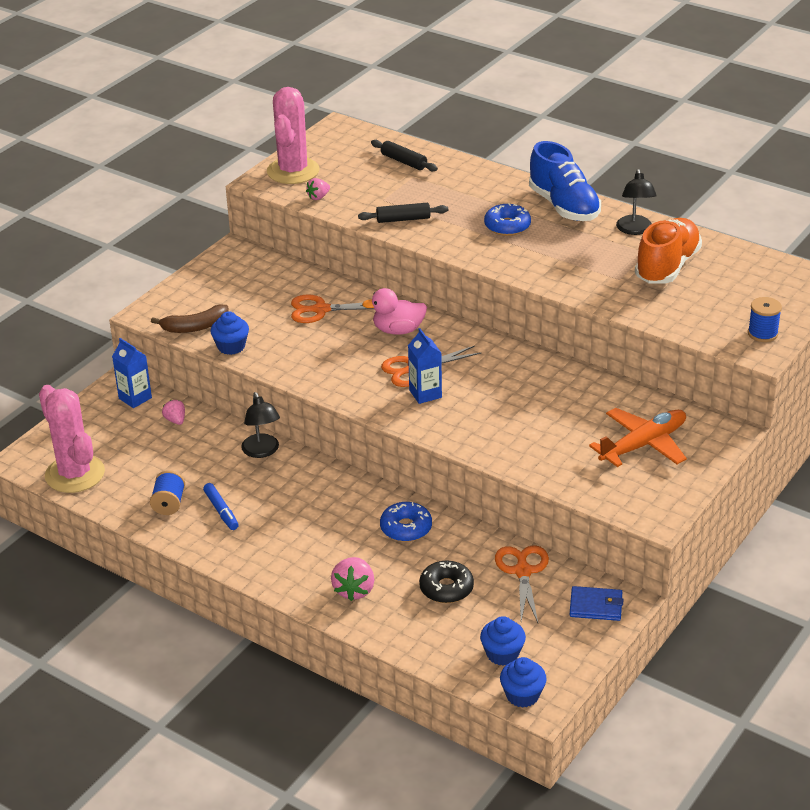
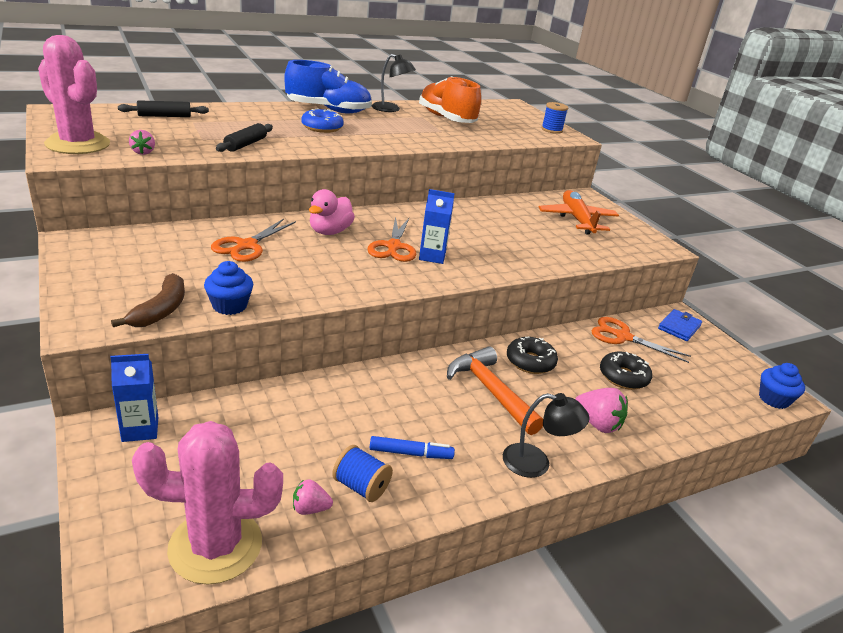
camera: 65 degrees left, 5 degrees down
pink strawberry [162,400,185,425] -> pink strawberry moved to [293,479,333,515]
black lamp [241,392,280,458] -> black lamp moved to [503,393,589,478]
blue donut [380,502,432,542] -> black donut [507,336,558,374]
blue cupcake [480,616,526,665] -> none
none -> orange hammer [447,346,543,435]

